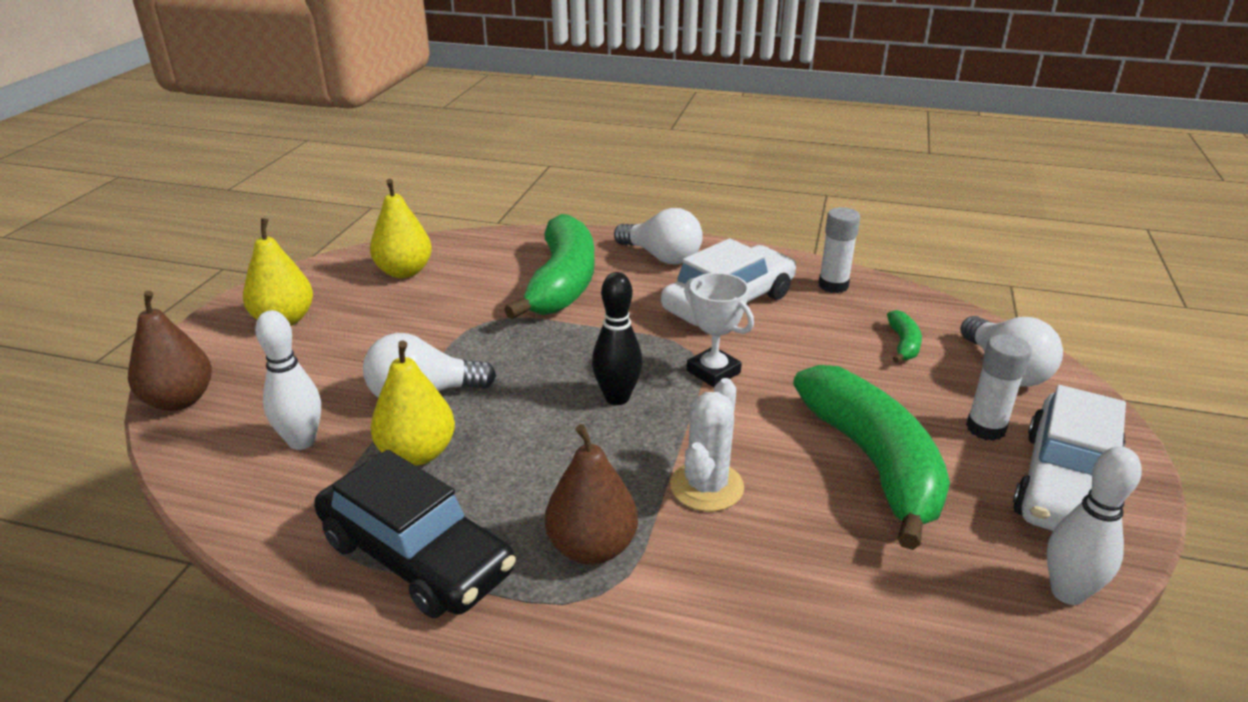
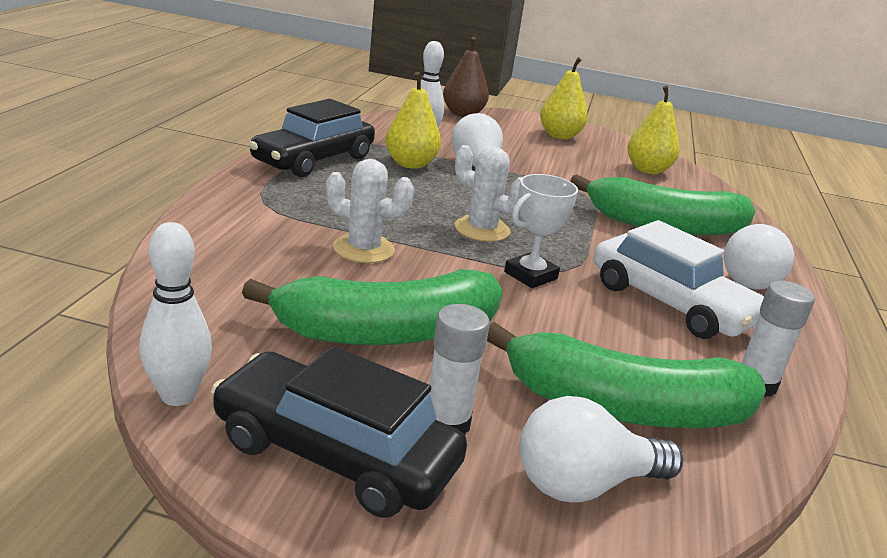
camera: 85 degrees right, 5 degrees down
brown pear [545,424,638,565] -> none
black bowling pin [592,272,642,405] -> white cactus [455,145,522,242]
green banana [887,310,922,363] -> green banana [487,322,766,428], size x2.41
white car [1013,385,1126,531] -> black car [211,346,467,518]

